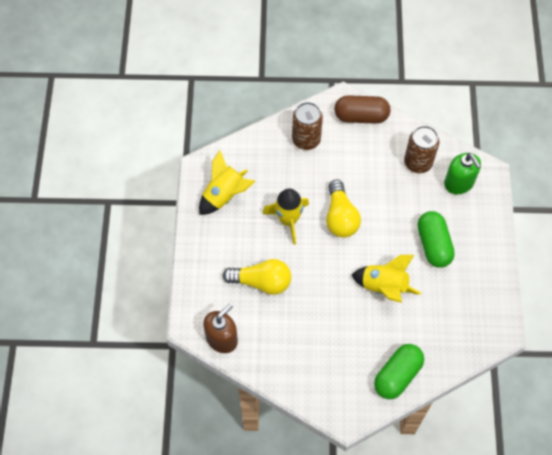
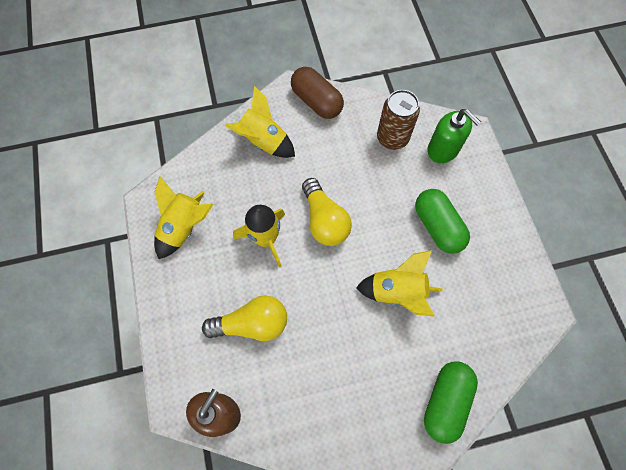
camera: 15 degrees left, 5 degrees up
brown can [292,102,323,150] -> yellow rocket [224,86,295,158]
brown capsule [334,95,391,124] -> brown capsule turned 60 degrees clockwise [291,67,344,119]

